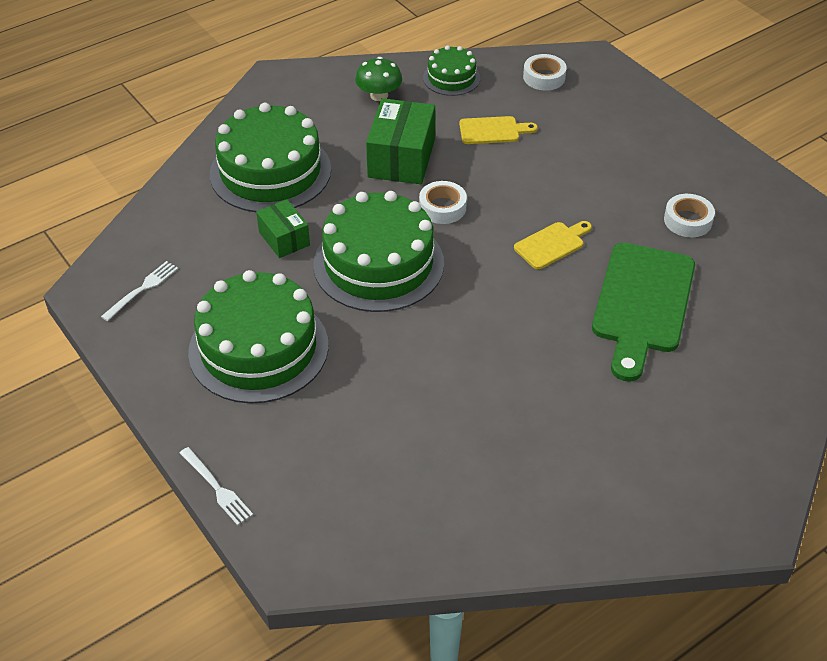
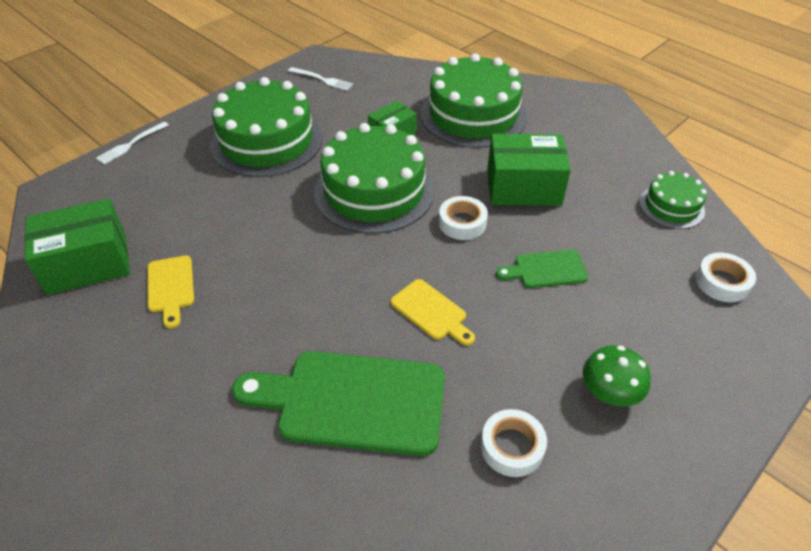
camera: 80 degrees right, 0 degrees up
green mushroom [355,57,402,101] -> green mushroom moved to [583,345,651,407]
yellow cutting board [459,116,538,144] -> yellow cutting board moved to [148,255,194,329]
none -> green box [25,199,130,295]
none -> green cutting board [496,250,588,288]

